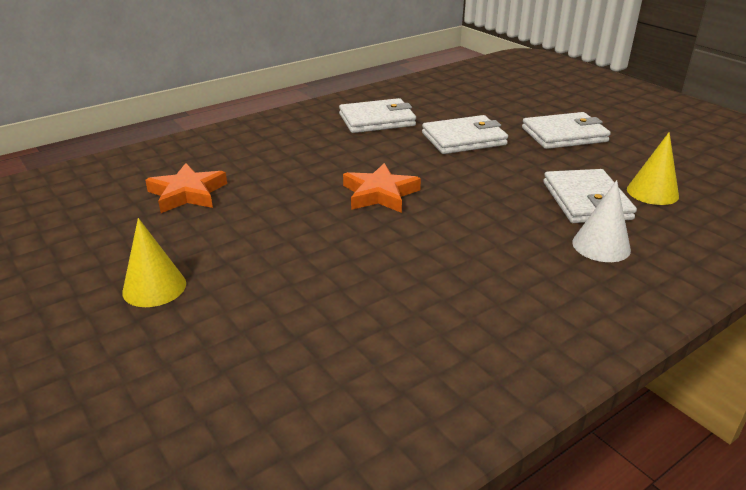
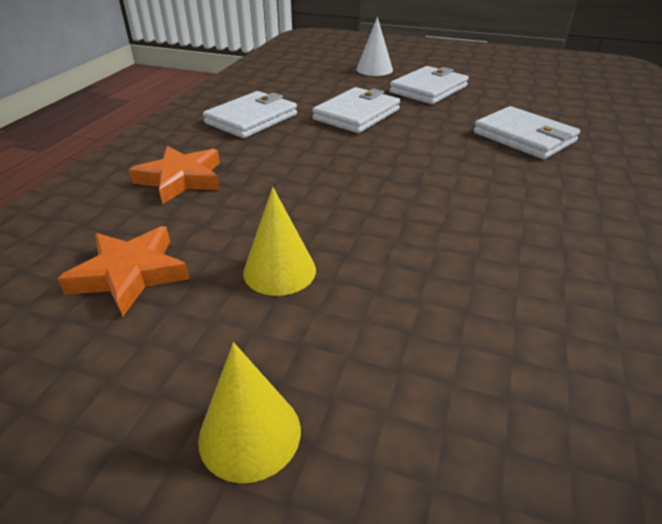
camera: 35 degrees left, 5 degrees up
orange star [343,163,421,213] -> orange star moved to [129,146,220,204]
white cone [572,180,631,262] -> white cone moved to [356,17,393,76]
yellow cone [627,132,679,205] -> yellow cone moved to [243,187,316,296]

